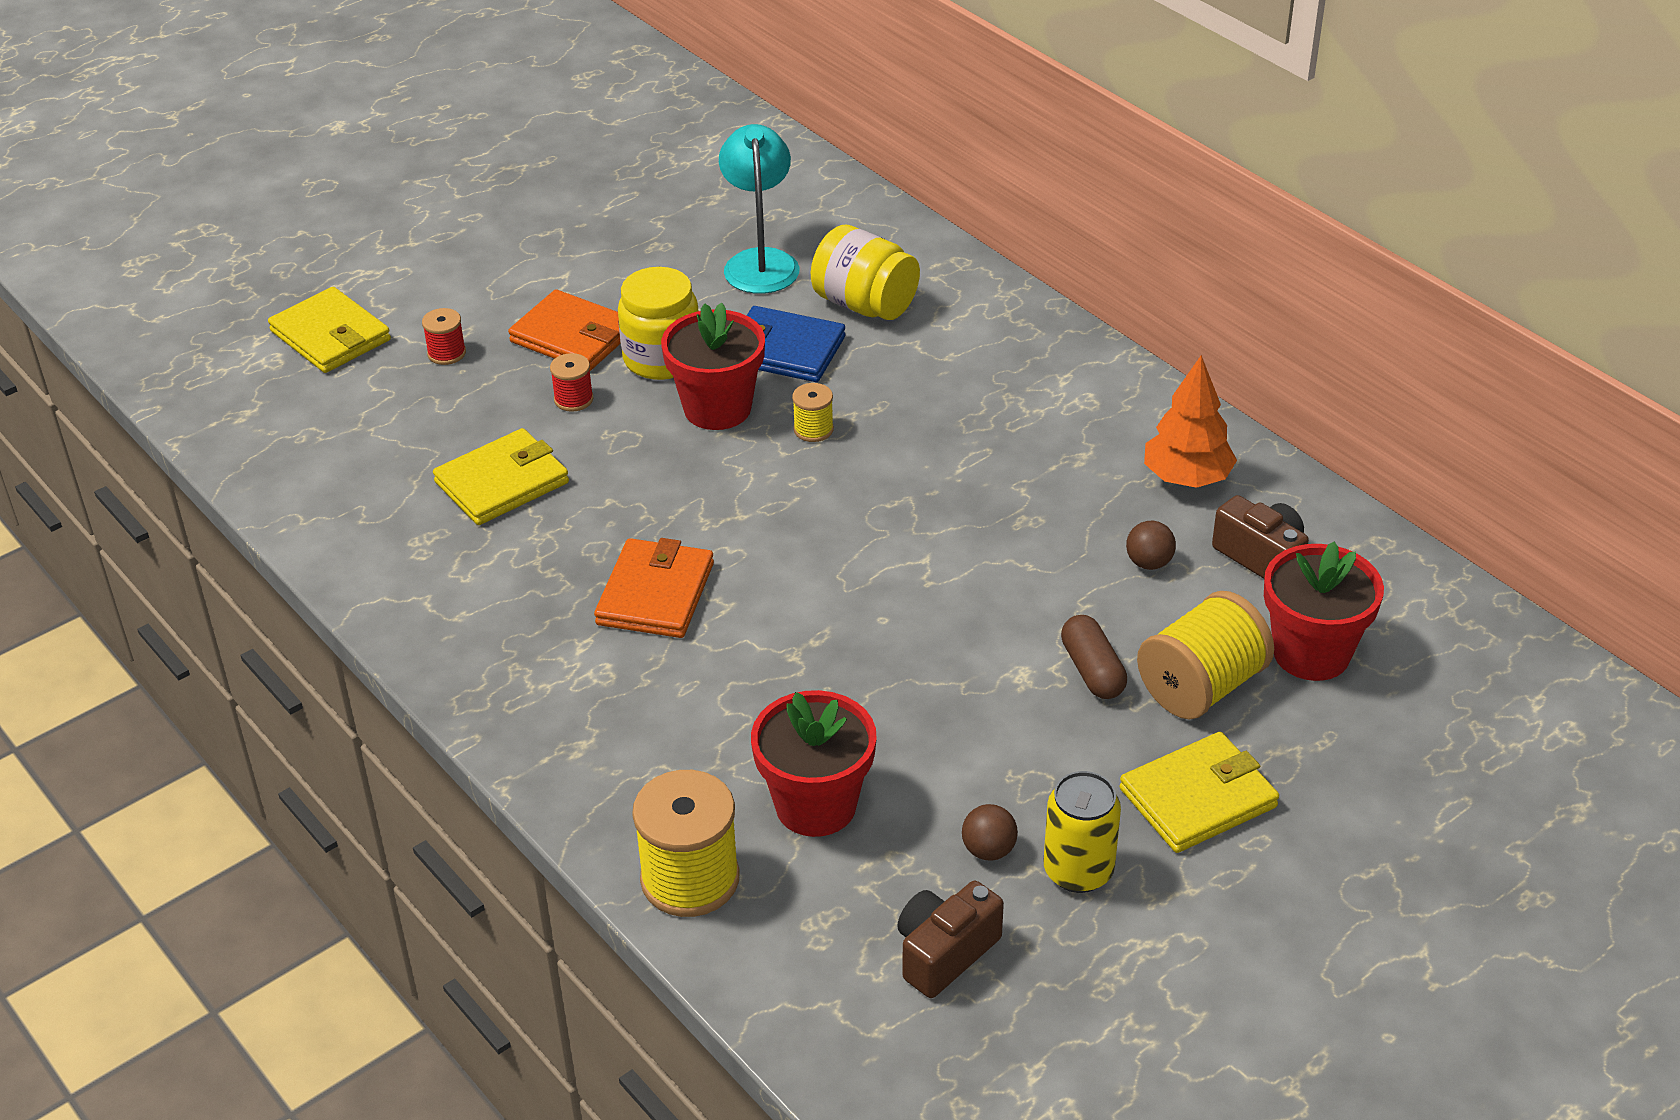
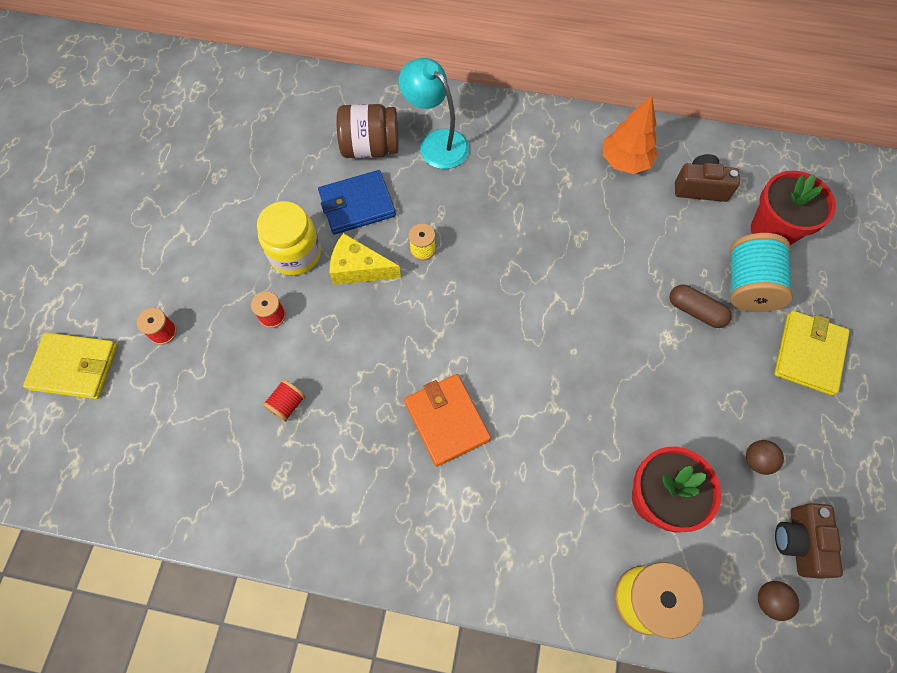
camera: 40 degrees left, 25 degrees up
yellow wallet [433,428,569,525] -> red spool [263,379,306,422]
orange wallet [508,289,621,371] -> none
red flower pot [661,303,765,430] -> yellow cheese [330,233,401,285]
turquoise lamp [719,124,800,294] -> turquoise lamp moved to [399,58,470,169]
yellow jar [811,225,920,320] -> brown jar [336,104,399,158]
yellow can [1044,771,1121,893] -> none
brown ball [1126,520,1176,570] -> brown ball moved to [758,581,799,621]
yellow spool [1137,591,1274,719] -> turquoise spool [730,233,793,312]

